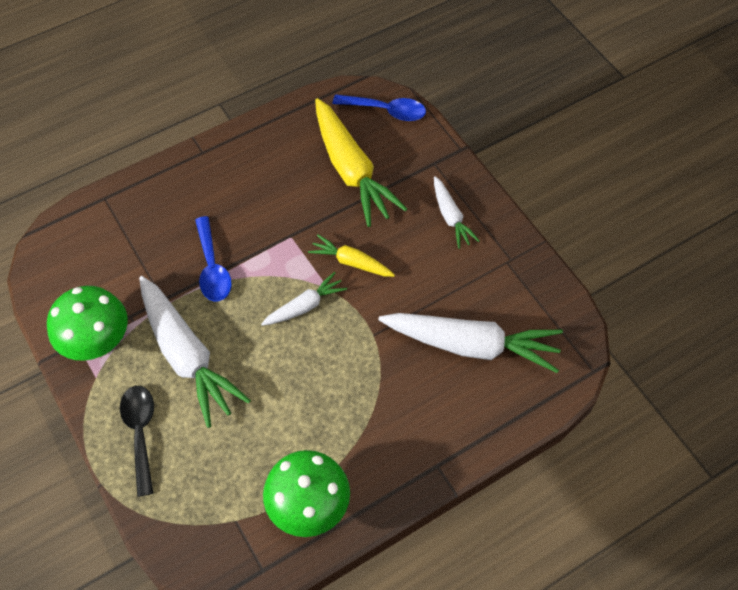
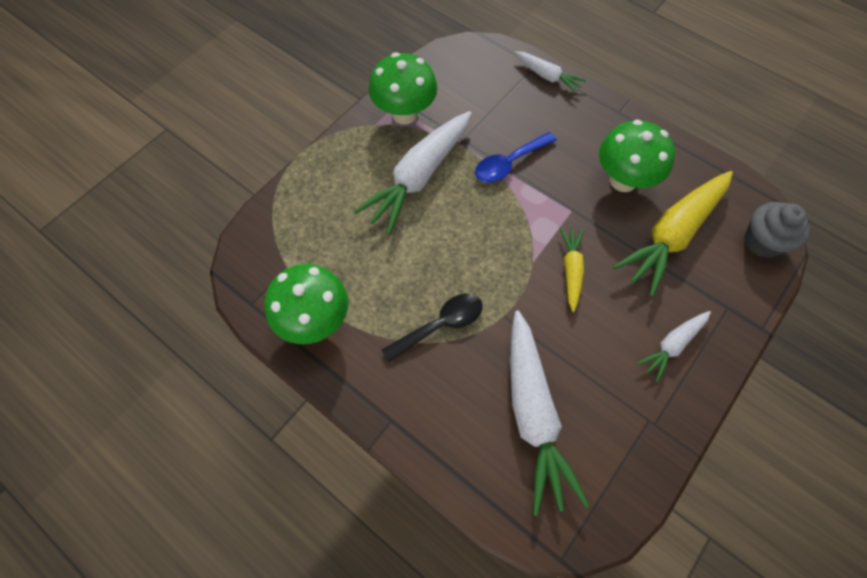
camera: 70 degrees right, 5 degrees up
black spoon [120,386,154,497] -> black spoon moved to [382,294,483,362]
white carrot [261,272,347,326] -> white carrot moved to [515,51,586,94]
blue spoon [333,94,426,121] -> grey cupcake [744,202,810,258]
none -> green mushroom [599,119,675,192]

